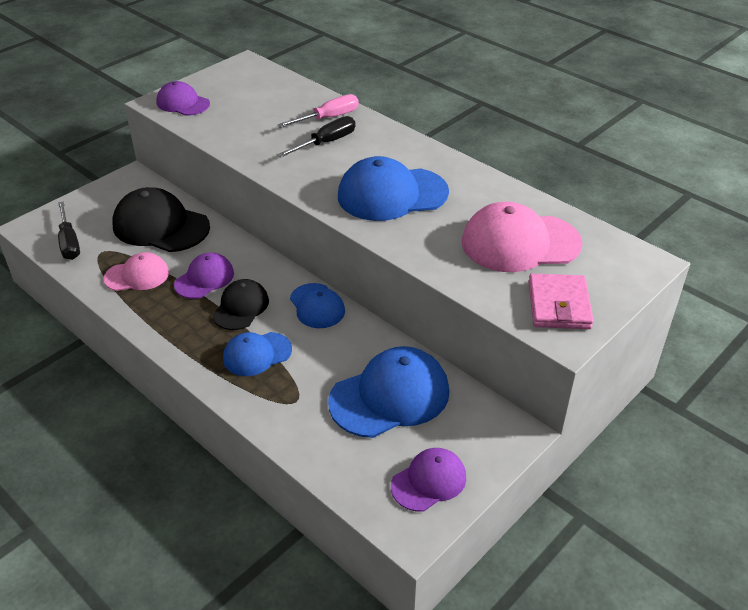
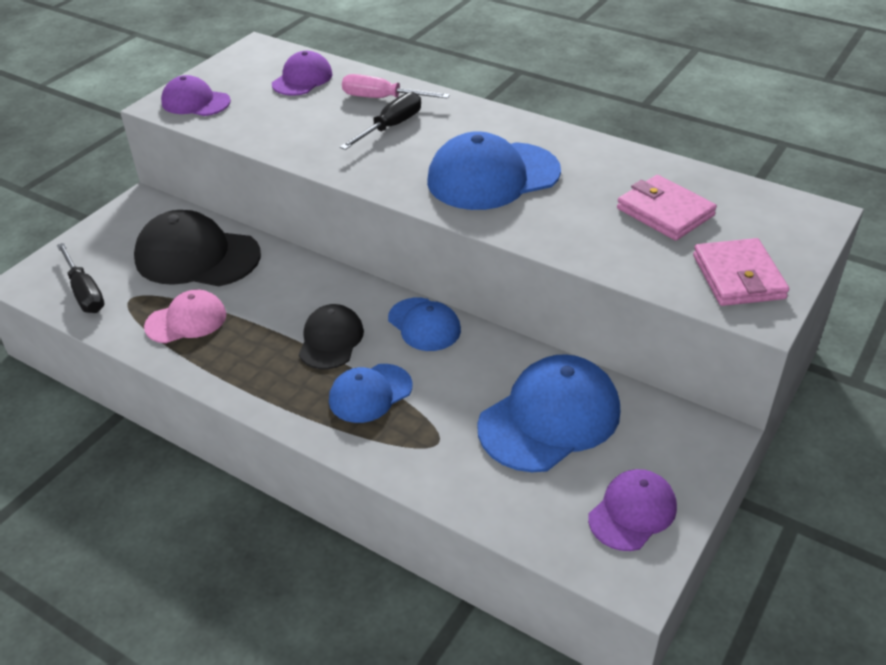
camera: 10 degrees left, 0 degrees up
purple cap [174,253,234,299] -> purple cap moved to [272,51,333,96]
pink screwdriver [277,94,359,128] -> pink screwdriver turned 120 degrees counterclockwise [342,74,450,99]
pink cap [462,202,582,272] -> pink wallet [617,175,717,241]

